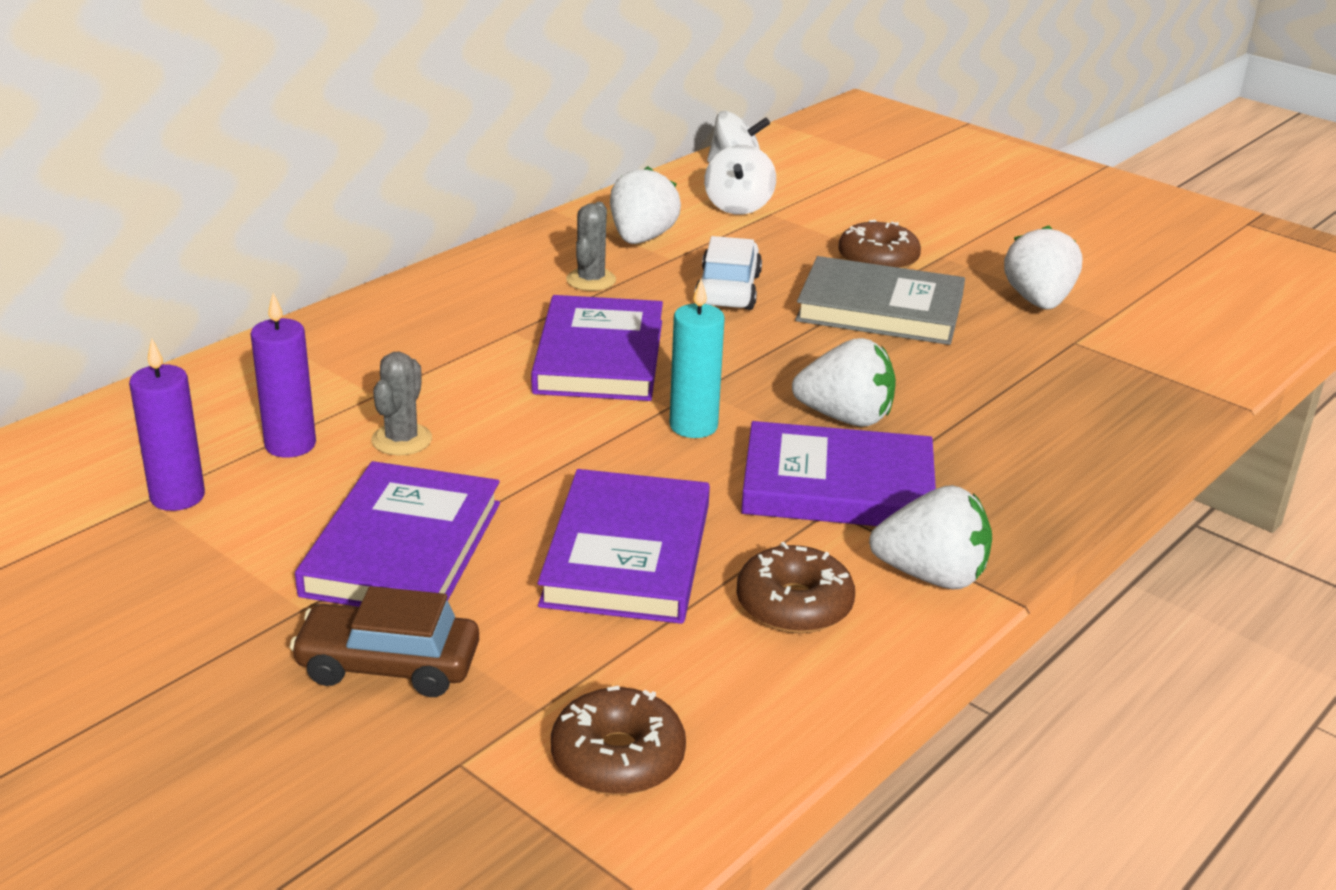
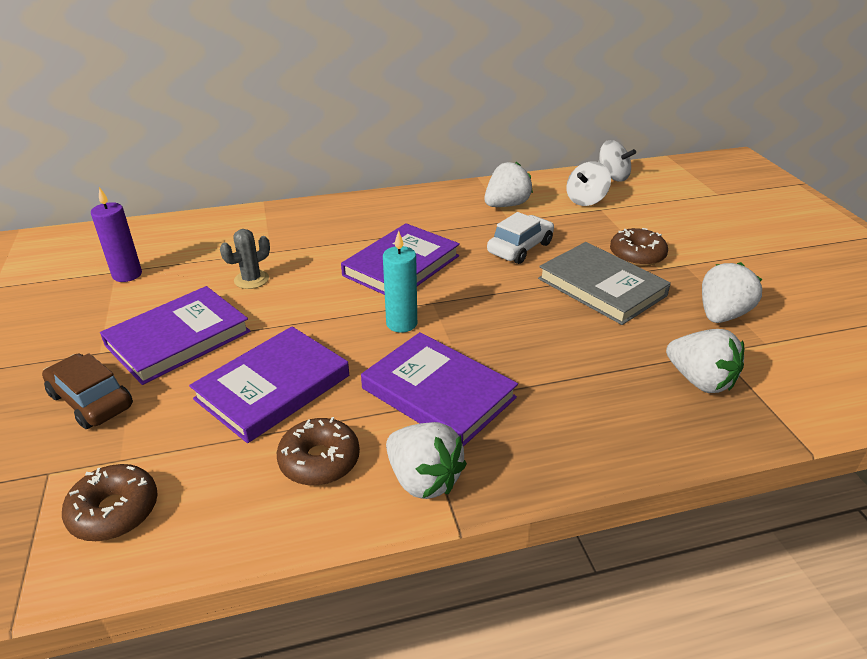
camera: 35 degrees right, 5 degrees up
purple candle [250,293,316,458] -> none
grey cactus [566,202,616,291] -> none
white strawberry [792,338,896,427] -> white strawberry moved to [666,329,744,393]

